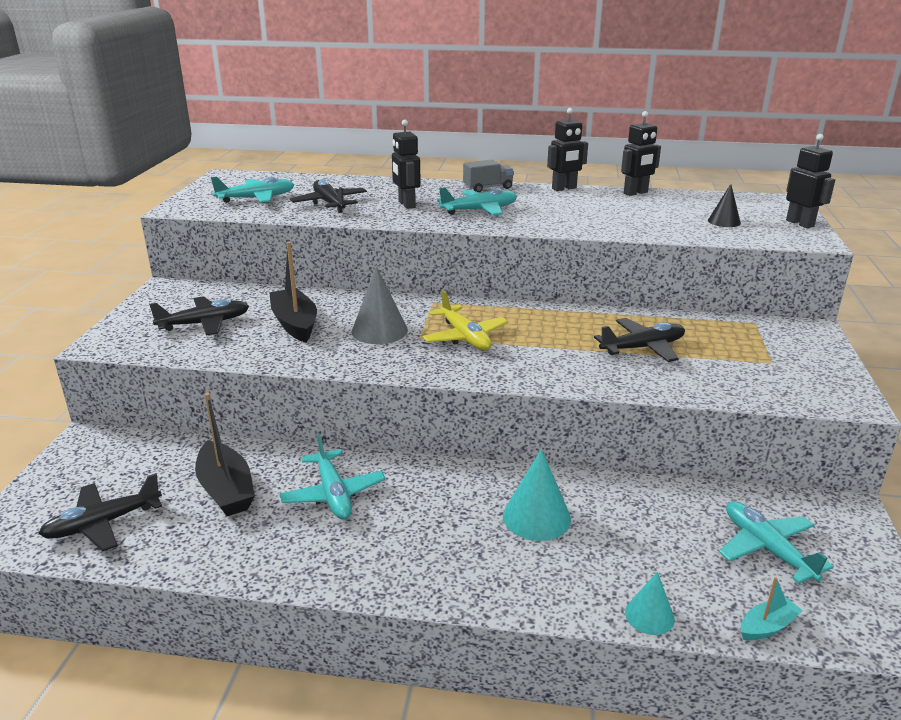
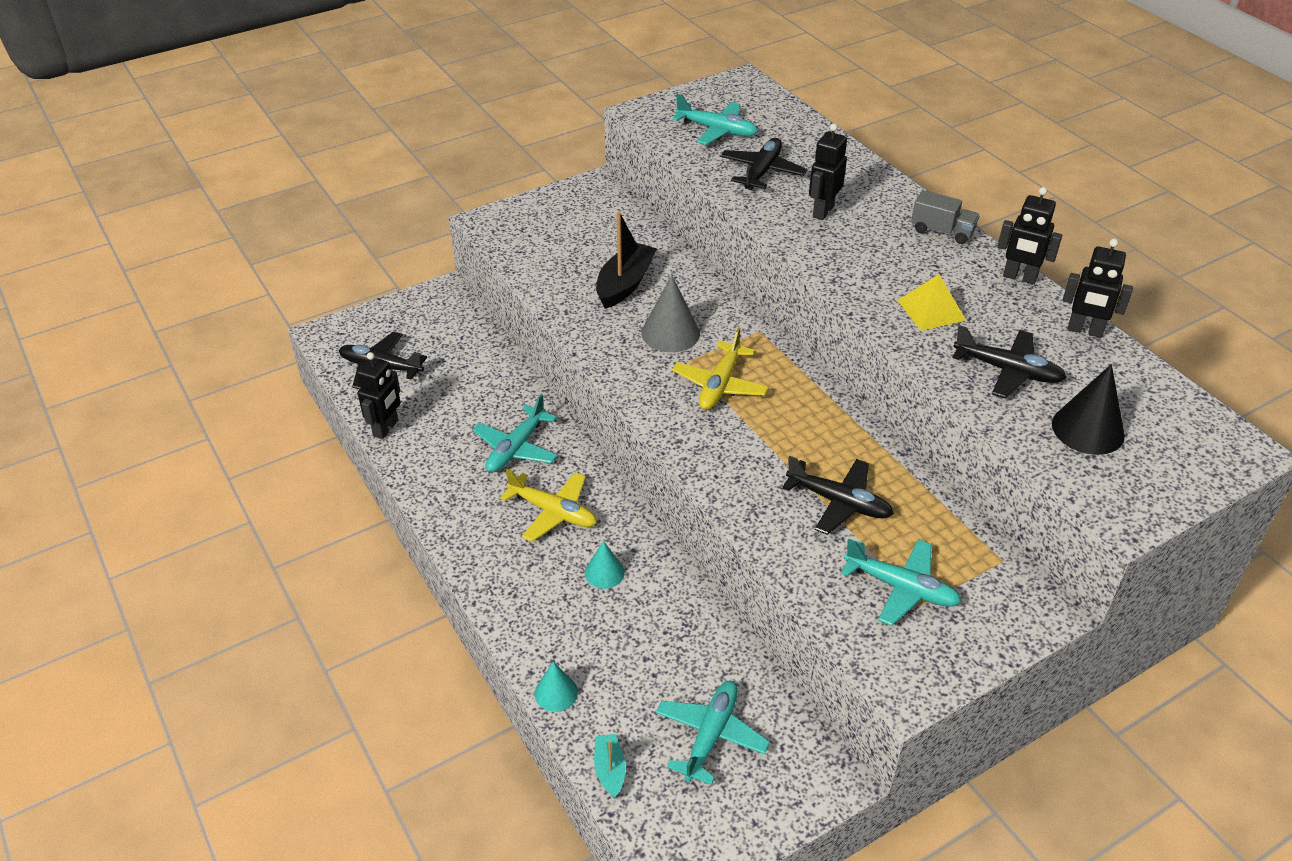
camera: 50 degrees right, 15 degrees up
black plane [149,296,249,336] -> black plane moved to [953,325,1067,398]
black boat [195,393,255,516] -> none
turquoise plane [437,187,517,216] -> turquoise plane moved to [841,538,961,626]
turquoise cone [503,449,571,541] -> turquoise cone [585,541,625,589], size x0.61
black cone [708,184,741,227] -> black cone [1052,364,1125,455], size x1.63
turquoise boat [741,577,803,640] -> turquoise boat turned 120 degrees counterclockwise [594,734,626,798]
black robot [786,134,835,228] -> black robot moved to [357,352,401,439]
none -> yellow plane [500,469,597,542]
none -> yellow pyramid [897,274,966,331]

